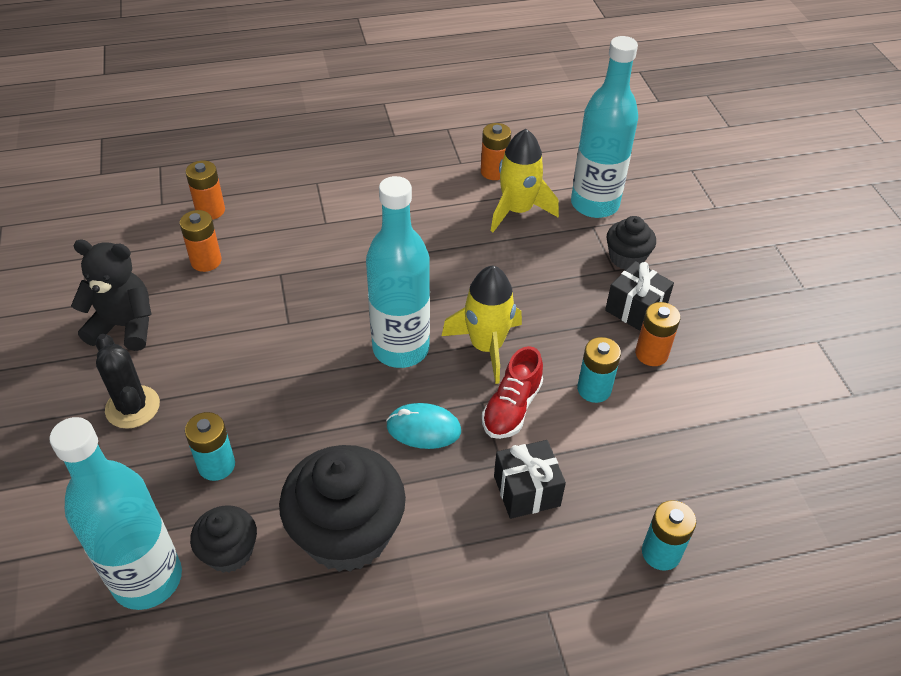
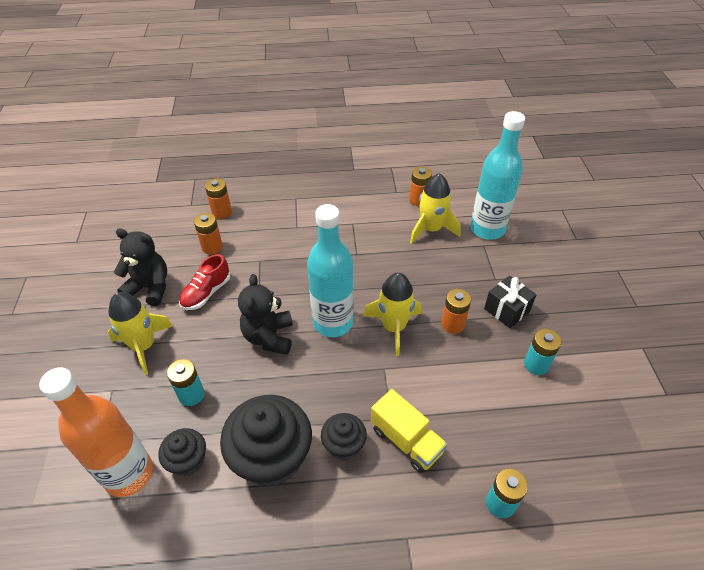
camera: 10 degrees right, 0 degrees up
turquoise bottle [50,417,182,610] -> orange bottle [39,367,153,497]
black cactus [96,334,160,429] -> yellow rocket [108,292,173,375]
turquoise mouse [386,403,461,449] -> none
red shoe [482,346,543,439] -> red shoe moved to [179,254,230,310]
black gift [494,440,566,519] -> yellow truck [371,389,447,473]
turquoise battery [577,337,621,403] -> turquoise battery moved to [524,329,561,375]
black cupcake [607,216,656,270] -> black cupcake moved to [321,413,367,460]
orange battery [635,302,681,366] -> orange battery moved to [441,289,471,334]
none -> black teddy bear [238,274,293,355]

